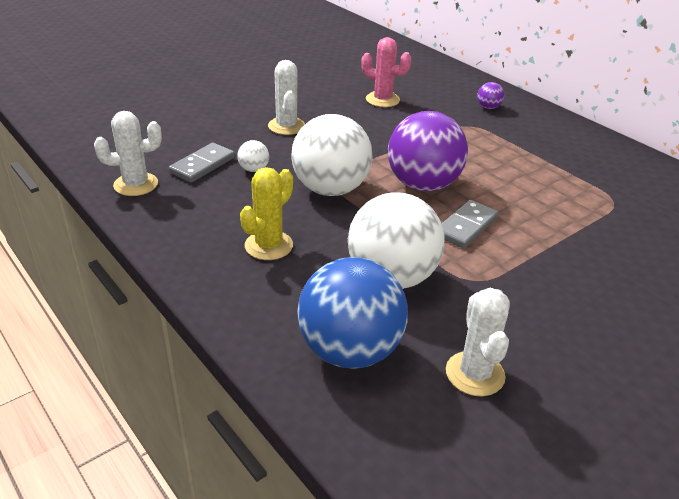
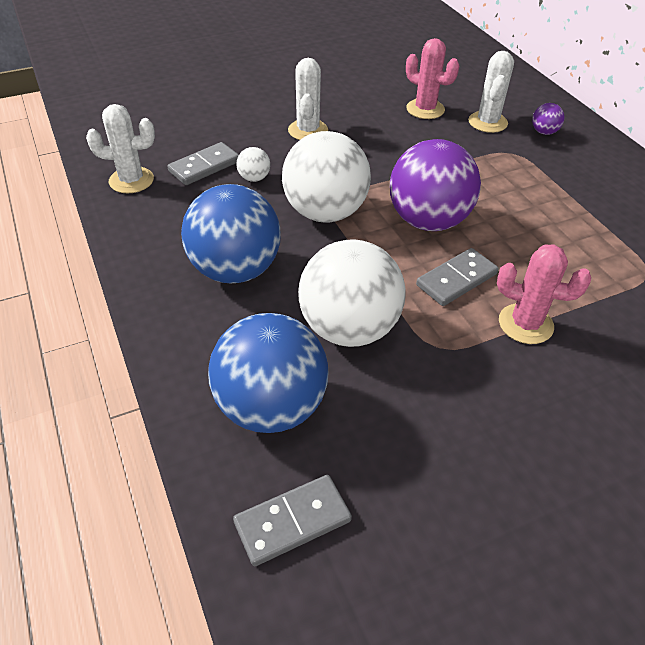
camera: 15 degrees right, 10 degrees up
yellow cactus [240,167,293,260] -> blue ball [181,184,281,283]
white cactus [446,288,510,396] -> white cactus moved to [468,51,514,133]
none -> grey domino [233,475,352,566]
none -> pink cactus [497,244,591,344]

